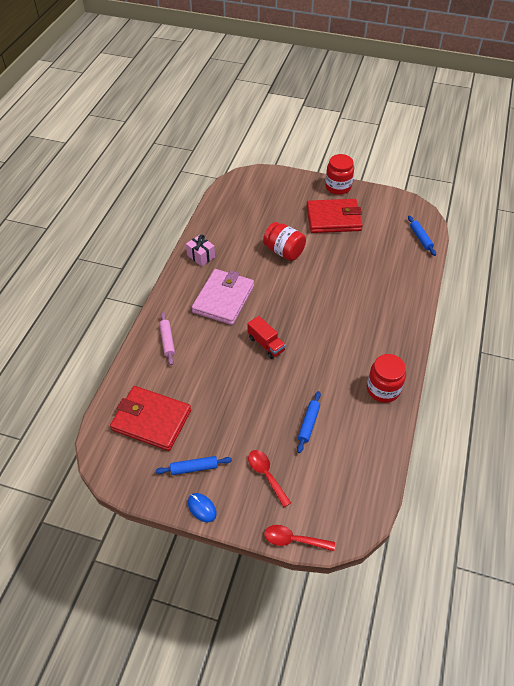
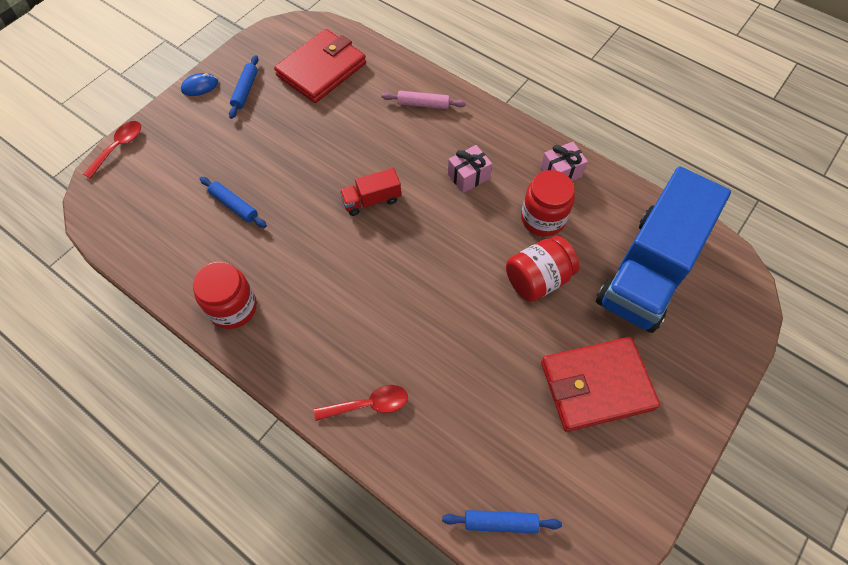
camera: 110 degrees right, 10 degrees up
pink wallet [192,269,254,325] -> pink gift [448,145,492,193]
red spoon [248,450,291,507] -> red spoon moved to [314,385,408,421]
red wallet [306,199,363,233] -> red wallet turned 60 degrees clockwise [541,337,660,432]
red jar [325,154,354,195] -> red jar moved to [521,170,575,237]
none -> blue truck [596,166,731,333]

